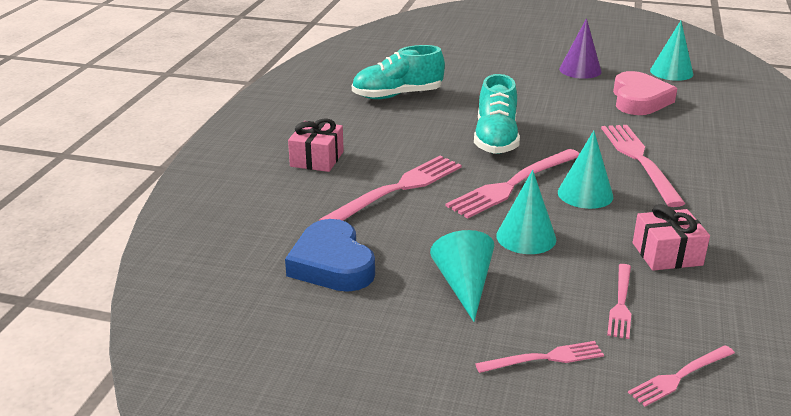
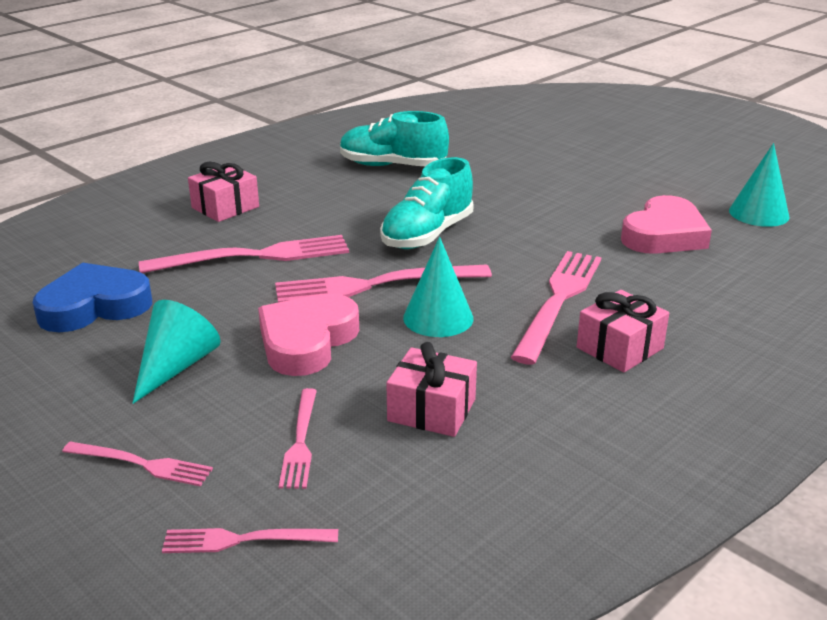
camera: 30 degrees right, 0 degrees up
blue heart [285,219,375,292] -> blue heart turned 60 degrees clockwise [33,263,152,332]
turquoise cone [496,170,556,254] -> pink heart [258,293,359,376]
purple cone [559,18,602,79] -> none
pink fork [607,264,631,339] -> pink fork turned 45 degrees counterclockwise [279,388,317,489]
none -> pink gift [577,290,669,373]

